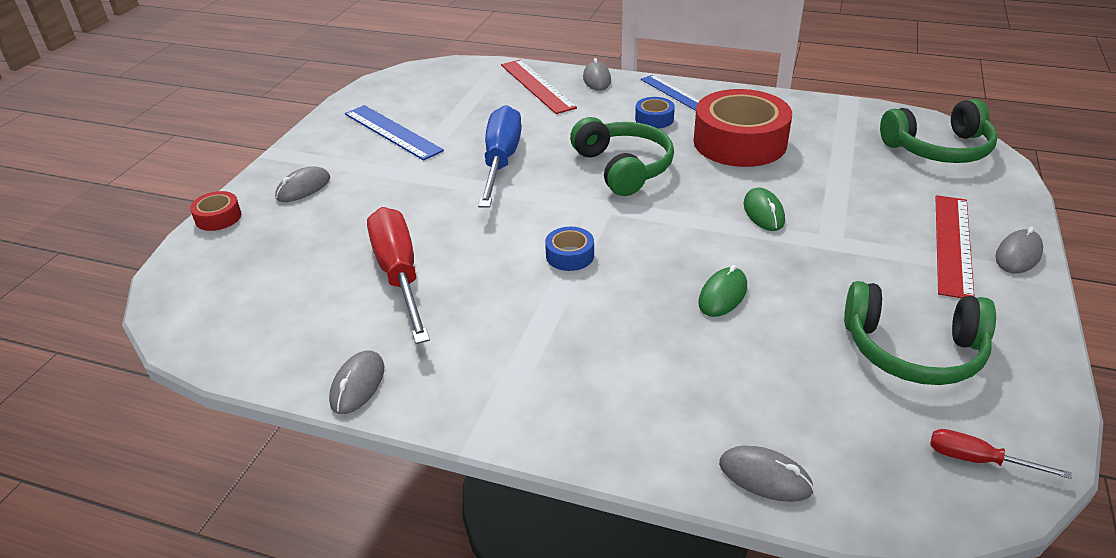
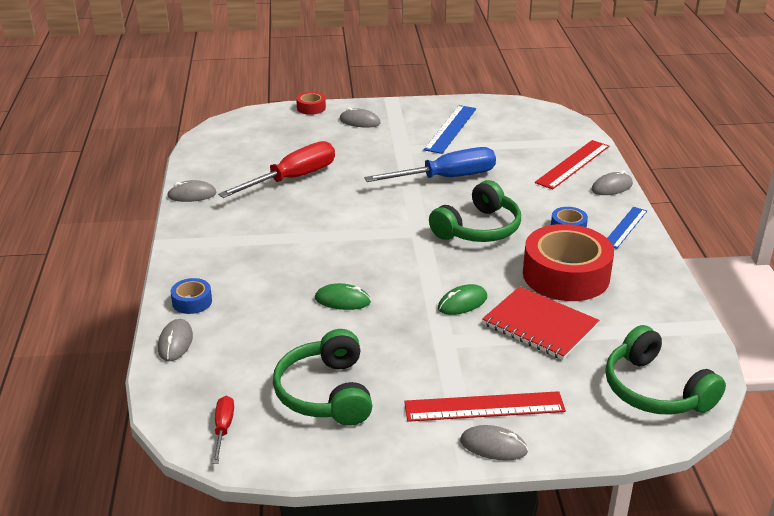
camera: 65 degrees right, 5 degrees down
blue tape [545,227,594,271] -> blue tape moved to [171,278,212,314]
none -> red notebook [482,286,599,360]

